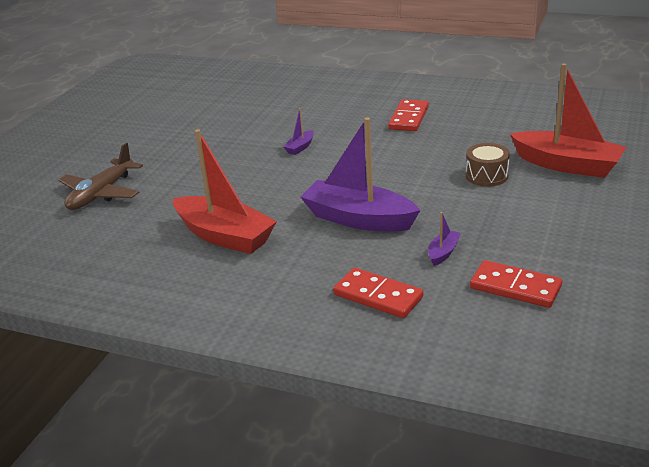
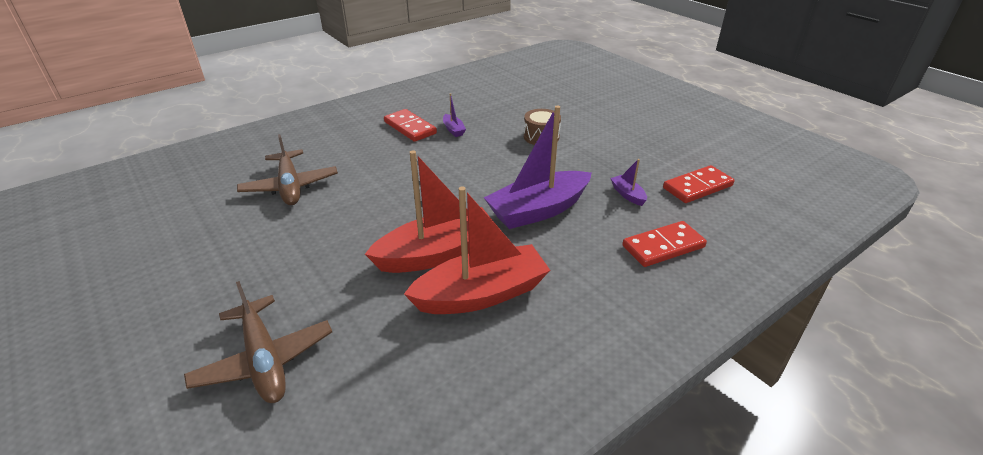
camera: 60 degrees left, 5 degrees up
purple boat [283,108,314,155] -> purple boat moved to [443,93,466,137]
red boat [510,64,626,178] -> red boat moved to [365,150,499,273]
none -> brown plane [237,134,338,205]

